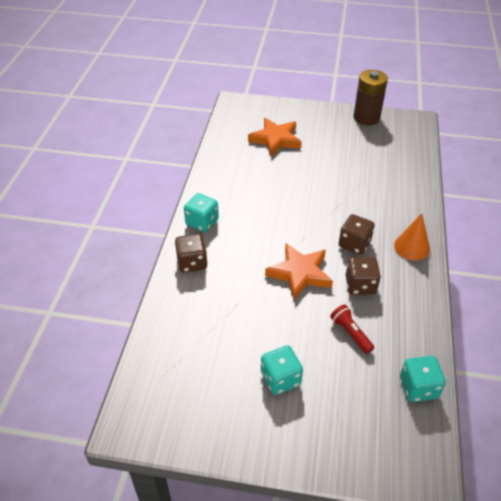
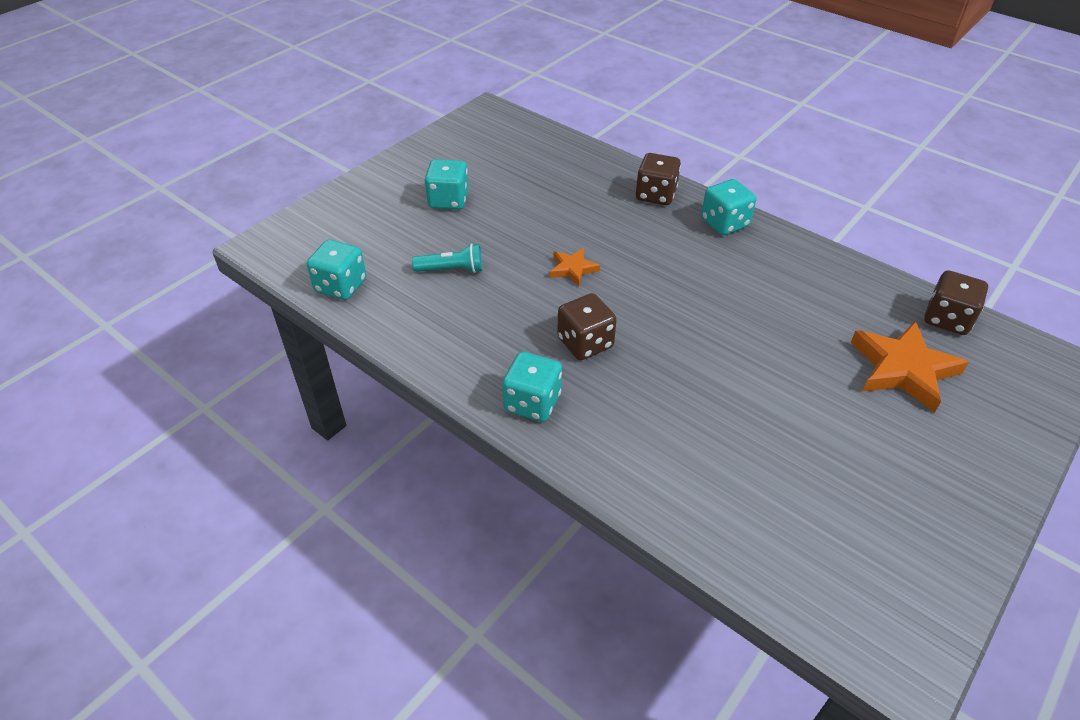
camera: 120 degrees right, 0 degrees up
orange star [265,243,333,300] -> orange star [550,248,600,286], size x0.53
red flashlight [330,305,374,354] -> turquoise flashlight [412,243,483,273]
brown dice [346,257,381,295] -> brown dice moved to [924,270,988,335]
brown battery [354,70,388,125] -> none
orange cone [394,213,430,261] -> turquoise dice [502,351,562,422]

